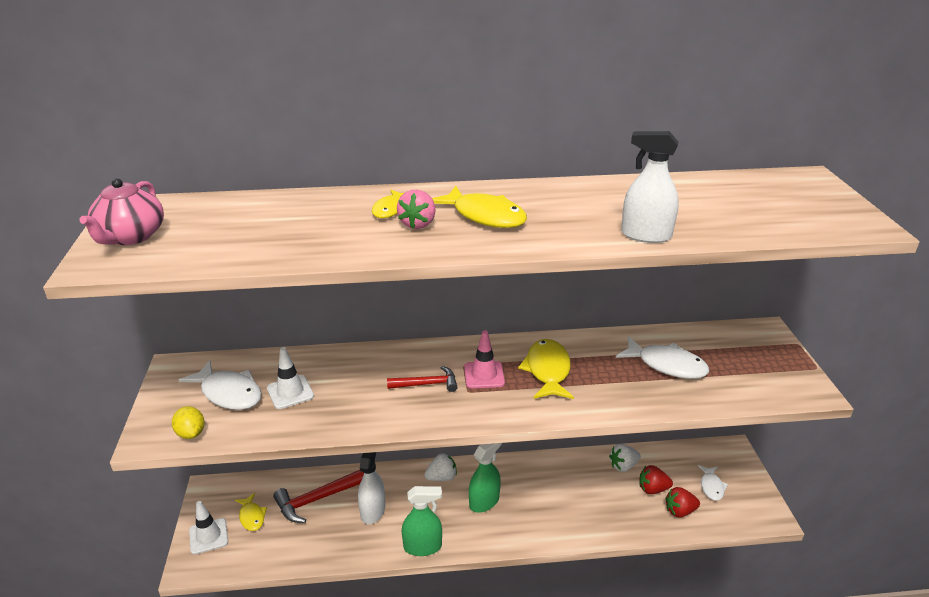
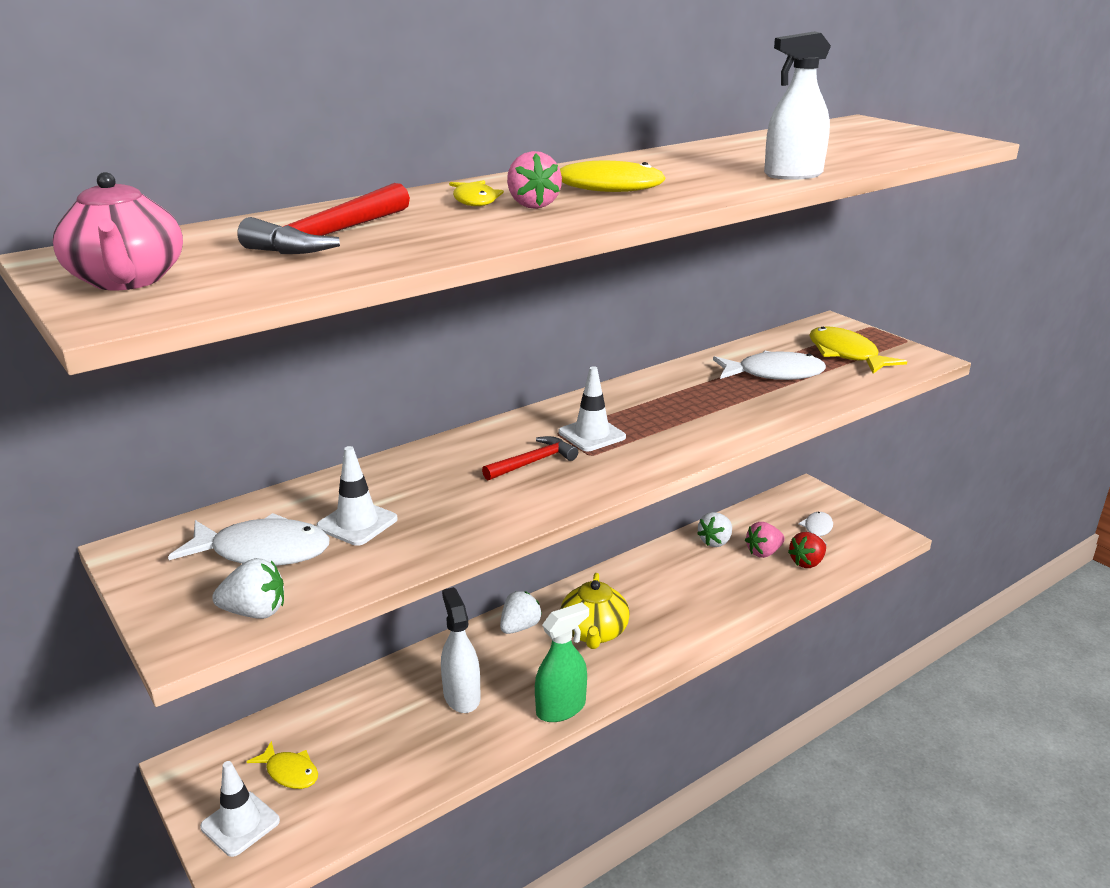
camera: 30 degrees left, 5 degrees down
yellow lemon [172,406,205,439] -> white strawberry [212,558,284,619]
red hammer [273,470,364,523] -> red hammer moved to [237,183,410,254]
pink traffic cone [464,330,505,388] -> white traffic cone [559,366,626,451]
green spray bottle [469,443,502,513] -> yellow teapot [560,573,630,649]
yellow fish [518,339,574,399] -> yellow fish moved to [809,326,907,374]
red strawberry [640,465,673,494] -> pink strawberry [745,522,785,558]
white fish [698,465,728,501] -> white fish turned 135 degrees counterclockwise [798,512,833,546]

